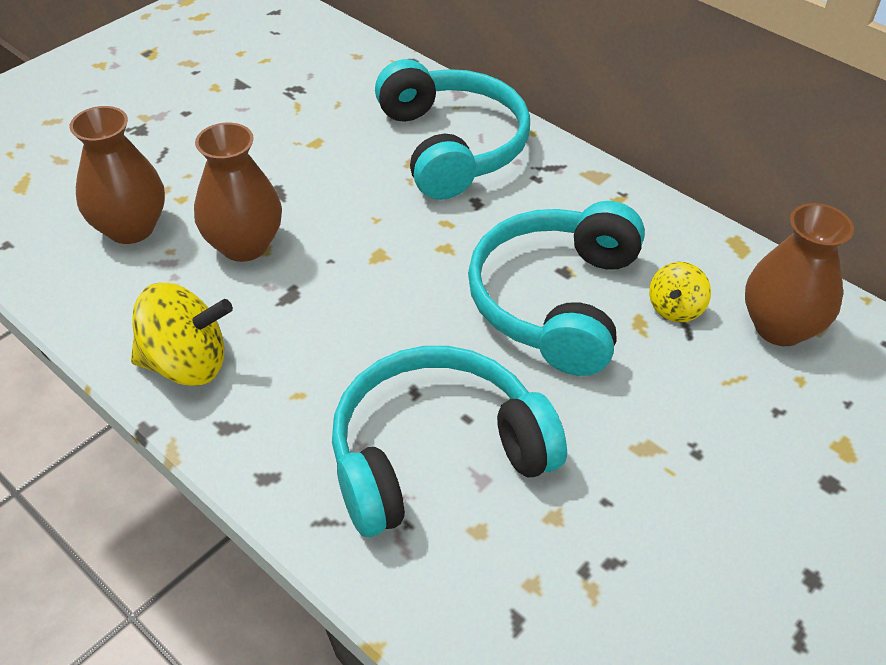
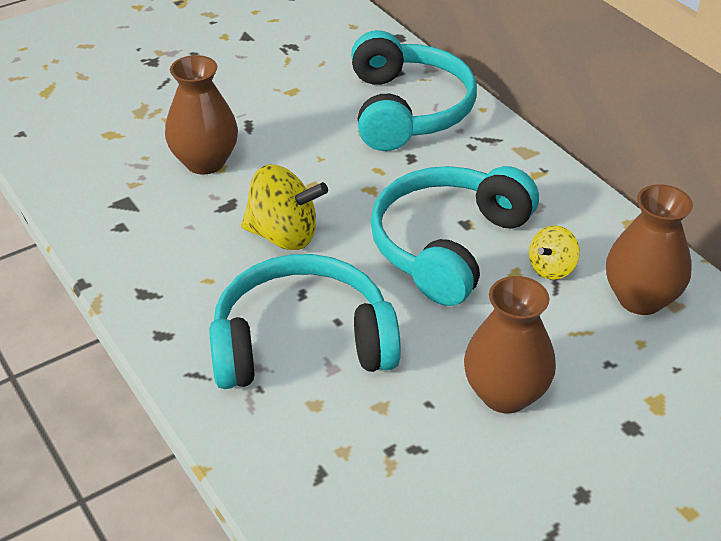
camera: 15 degrees right, 5 degrees down
brown vase [70,106,165,244] -> brown vase moved to [464,276,556,413]
yellow spinning top [131,283,233,386] -> yellow spinning top moved to [241,164,328,250]

